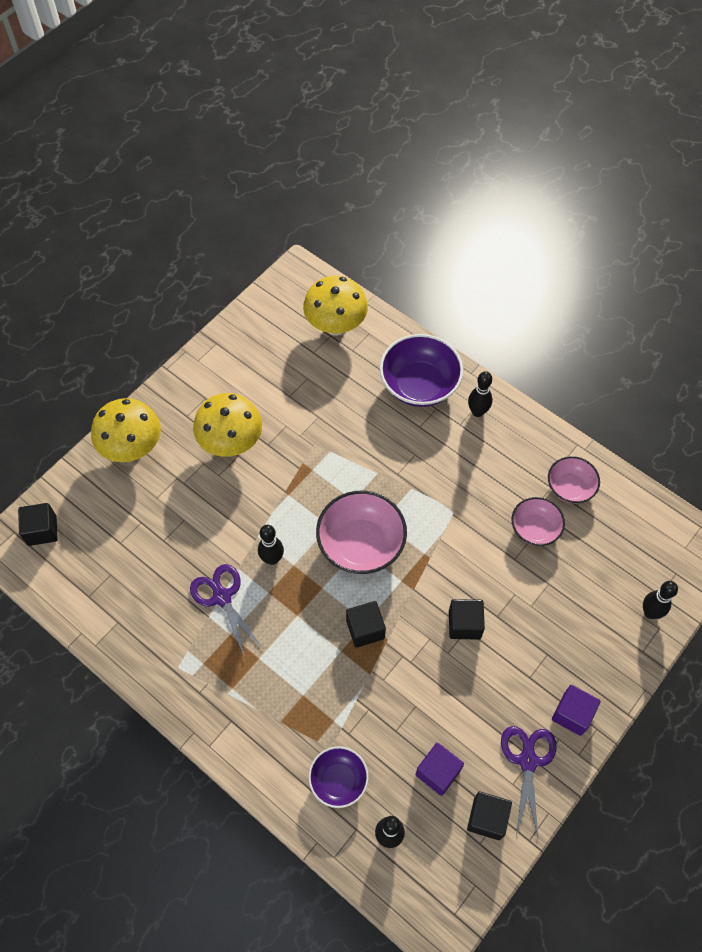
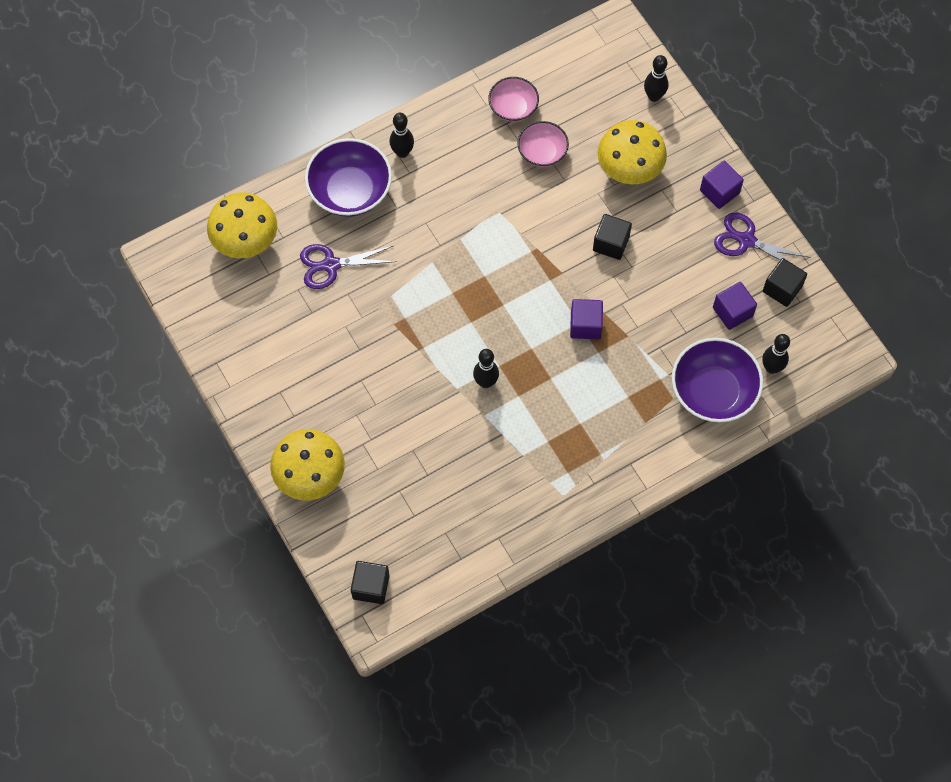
camera: 70 degrees left, 5 degrees up
purple scissors [190,564,263,657] -> purple scissors moved to [300,244,397,289]
yellow mushroom [193,393,262,457] -> yellow mushroom moved to [597,120,667,184]
purple bowl [308,746,369,808] -> purple bowl [672,338,763,422], size x1.67
pink bowl [316,491,407,574] -> none
black cube [346,601,386,648] -> purple cube [570,299,603,339]

